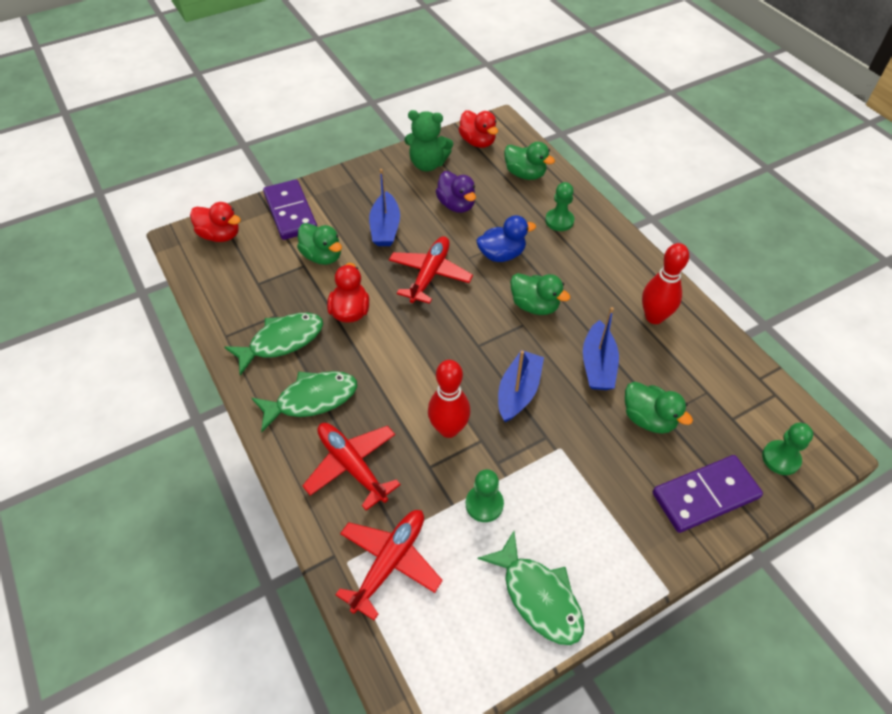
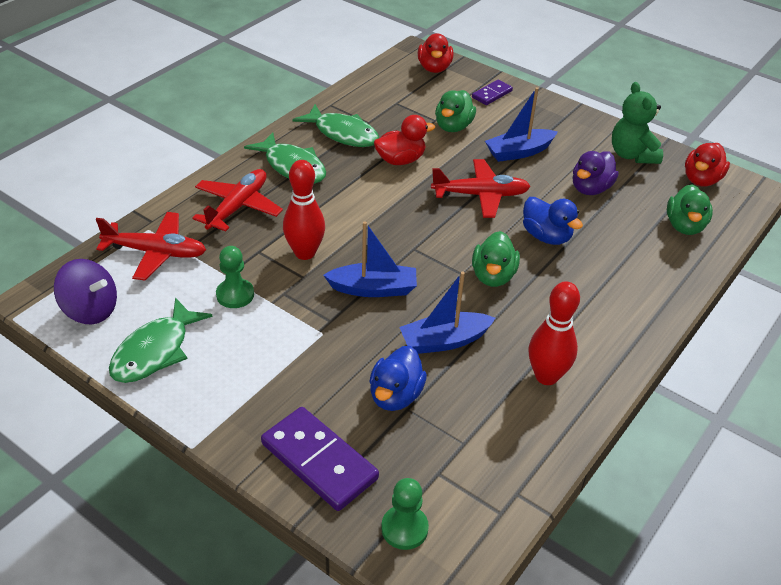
camera: 65 degrees right, 10 degrees down
purple domino [263,179,317,240] -> purple domino [472,80,513,105], size x0.55
green pawn [545,182,574,231] -> none
green duck [625,382,693,434] -> blue duck [369,346,427,411]
none -> purple spinning top [54,259,117,324]

